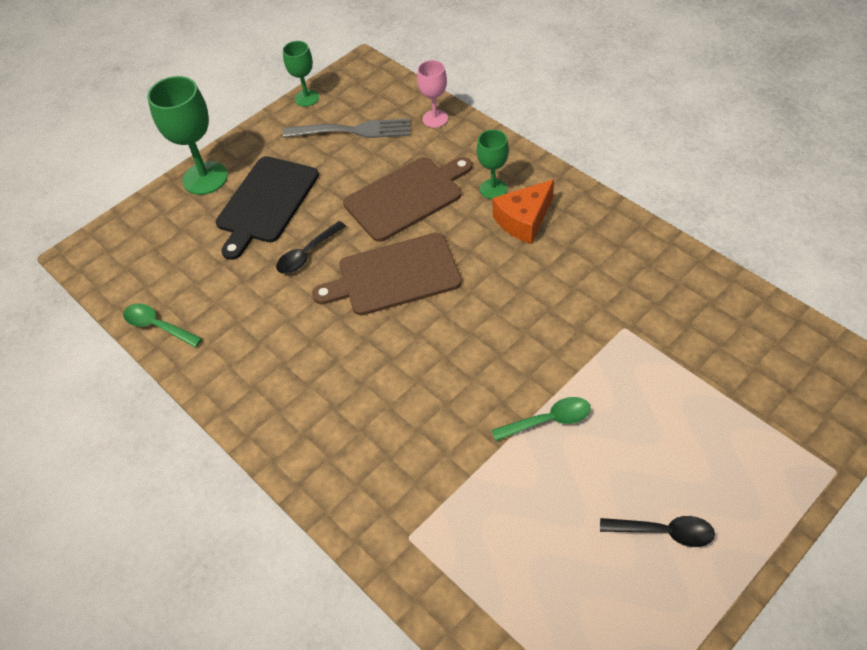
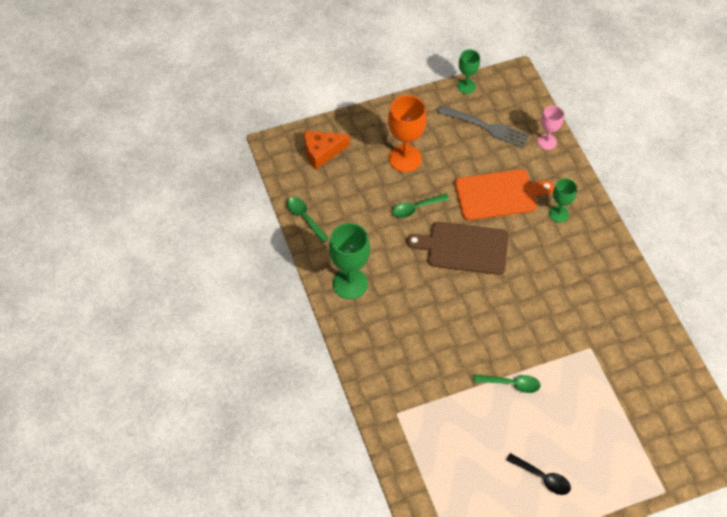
camera: 20 degrees right, 5 degrees up
green goblet [147,76,228,195] -> green goblet moved to [329,223,370,299]
black cutting board [216,156,319,260] -> orange goblet [388,95,427,172]
black spoon [276,221,346,274] -> green spoon [392,194,449,218]
brown cutting board [343,157,472,242] -> orange cutting board [455,169,554,220]
orange cheese [493,179,554,244] -> orange cheese moved to [304,131,350,169]

